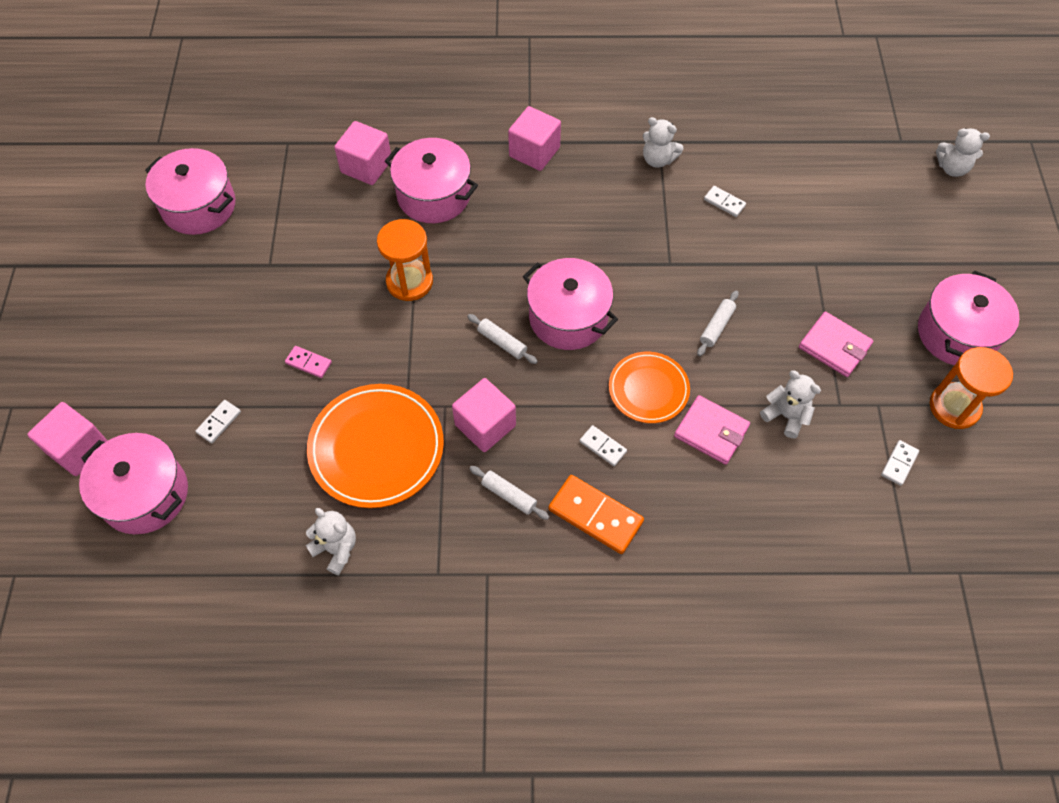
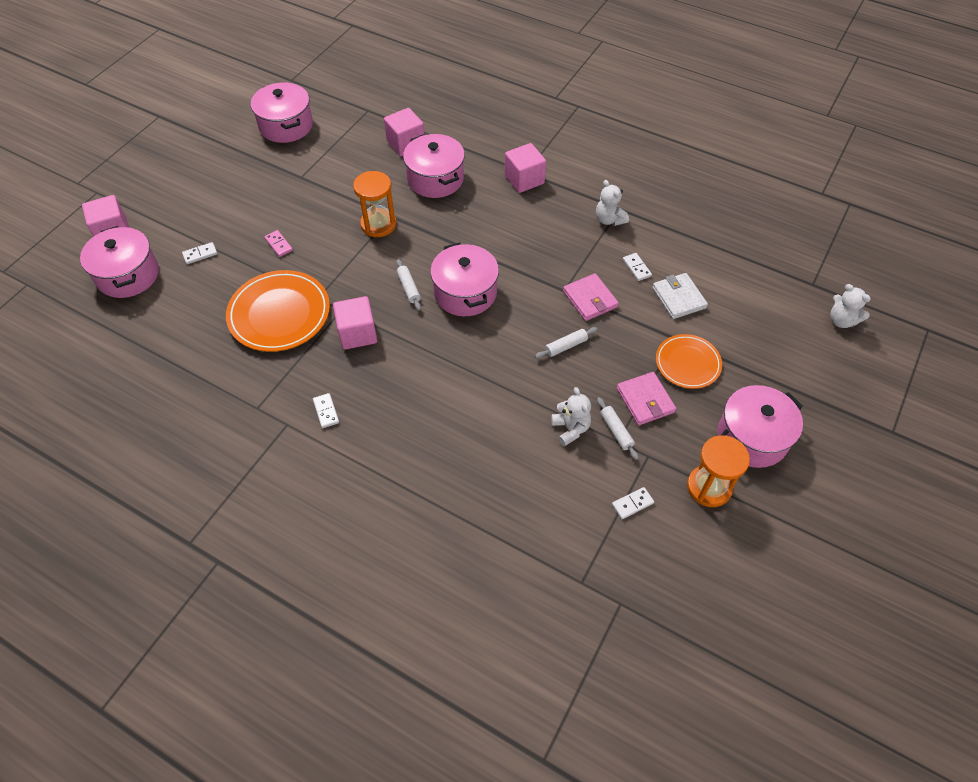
camera: 30 degrees right, 5 degrees down
white teddy bear [306,508,356,575] -> none
white rolling pin [469,466,549,520] -> white rolling pin moved to [597,397,638,460]
orange domino [548,475,644,554] -> none
white domino [580,425,627,466] -> white domino moved to [313,393,339,428]
orange plate [609,352,690,423] -> orange plate moved to [656,334,722,389]
pink wallet [674,395,750,465] -> pink wallet moved to [563,273,619,321]
none -> white wallet [652,273,708,319]

